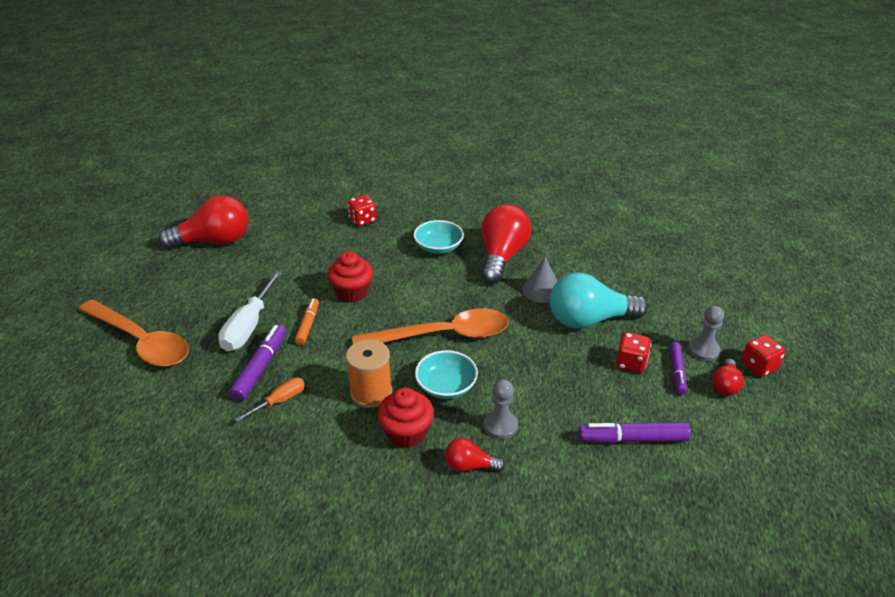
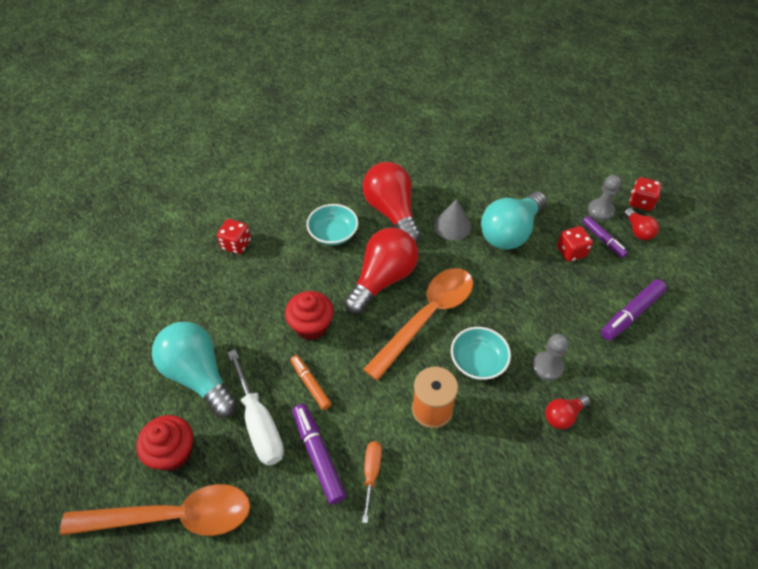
camera: 40 degrees left, 15 degrees up
red light bulb [159,195,248,249] -> red light bulb moved to [344,228,418,314]
red cupcake [377,388,434,448] -> red cupcake moved to [136,415,193,471]
none -> turquoise light bulb [152,322,238,418]

